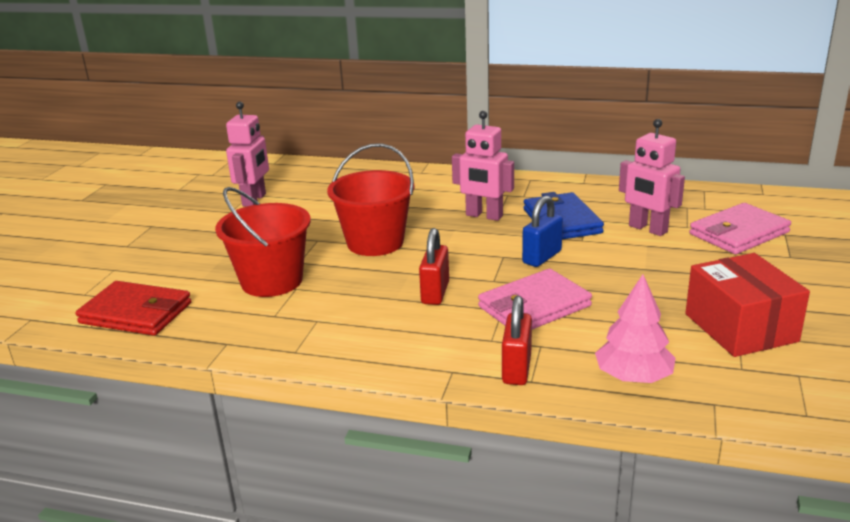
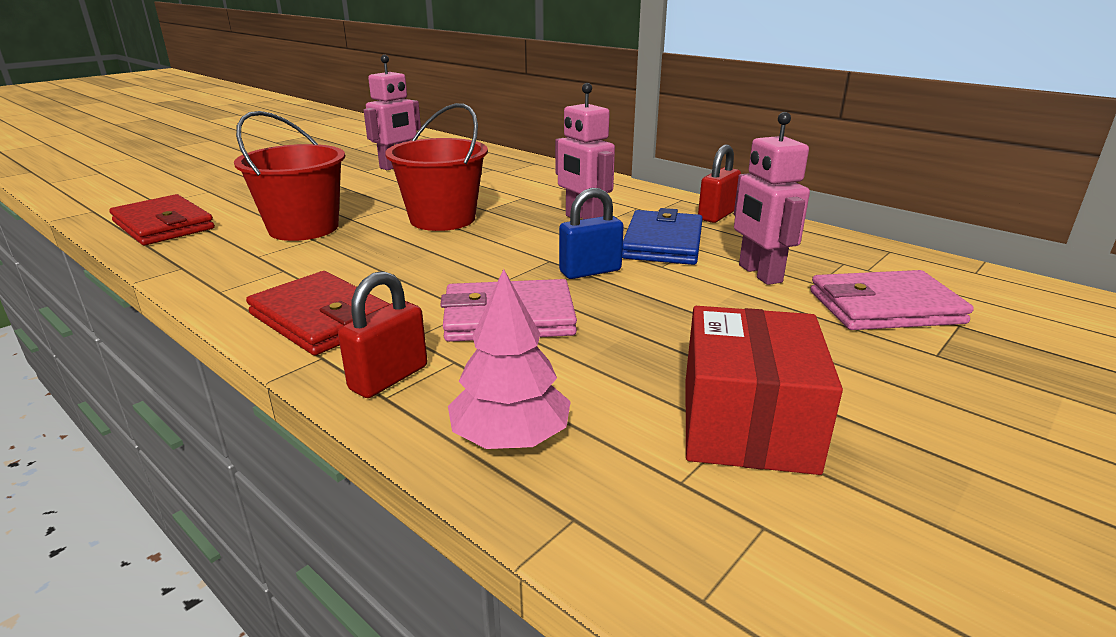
camera: 25 degrees right, 0 degrees up
red padlock [419,228,449,305] -> red padlock moved to [698,145,741,223]
none -> red wallet [246,271,389,355]

